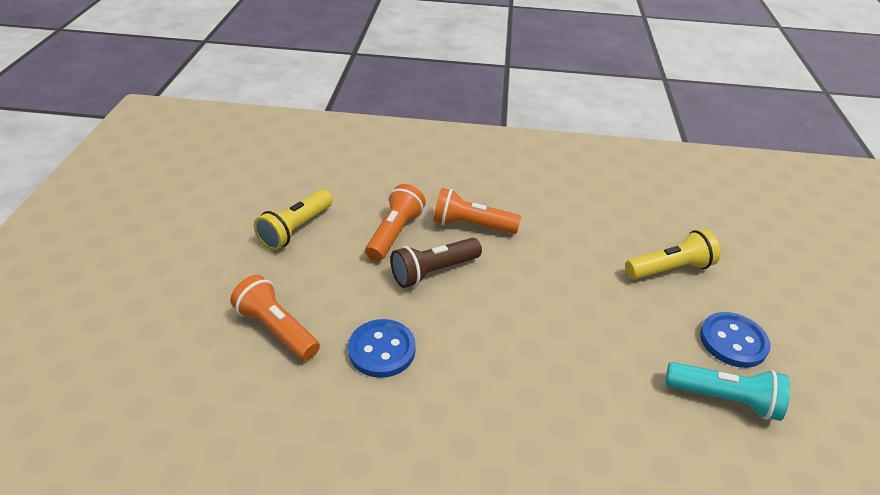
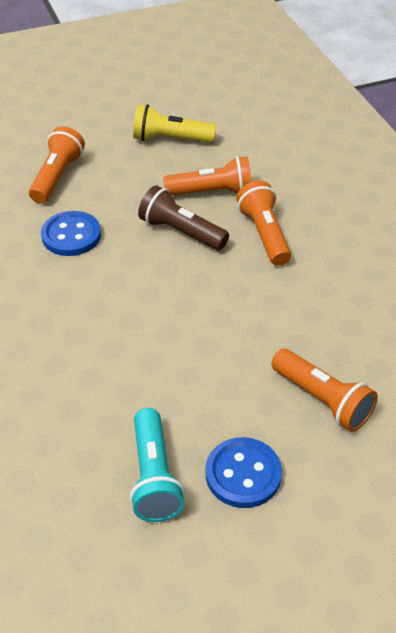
camera: 65 degrees right, 5 degrees up
yellow flashlight [625,229,721,280] -> orange flashlight [271,349,378,432]

